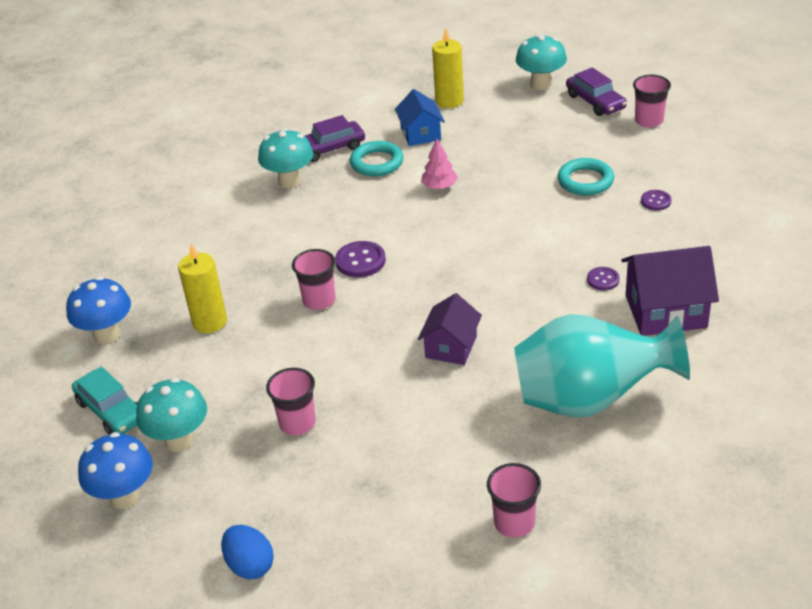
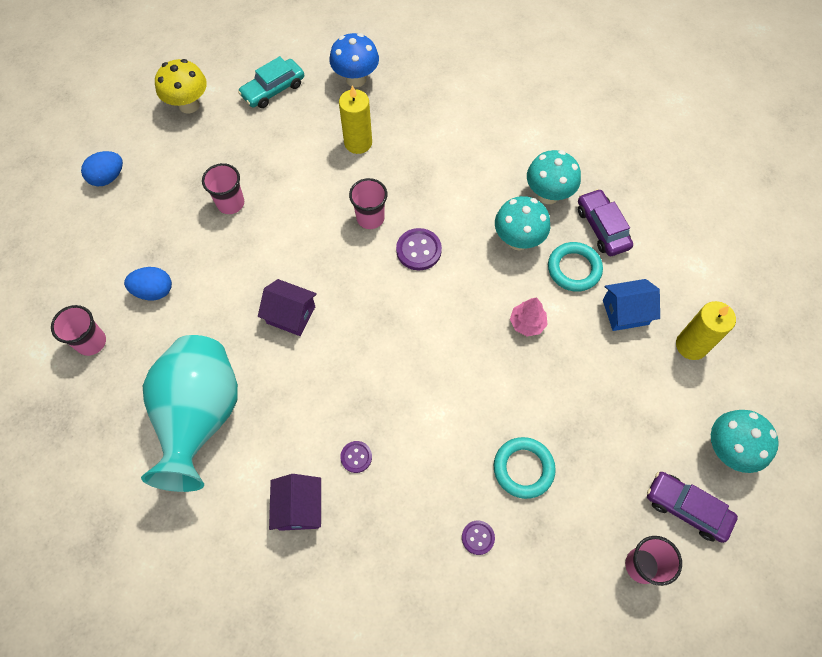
camera: 90 degrees right, 25 degrees up
blue mushroom [78,432,153,509] -> yellow mushroom [155,59,207,113]
turquoise mushroom [136,378,207,452] -> turquoise mushroom moved to [495,196,550,250]
purple car [566,67,627,116] -> purple car turned 60 degrees clockwise [647,472,738,543]
purple house [621,246,719,336] -> purple house [269,474,321,531], size x0.64
none -> blue egg [124,267,172,300]

